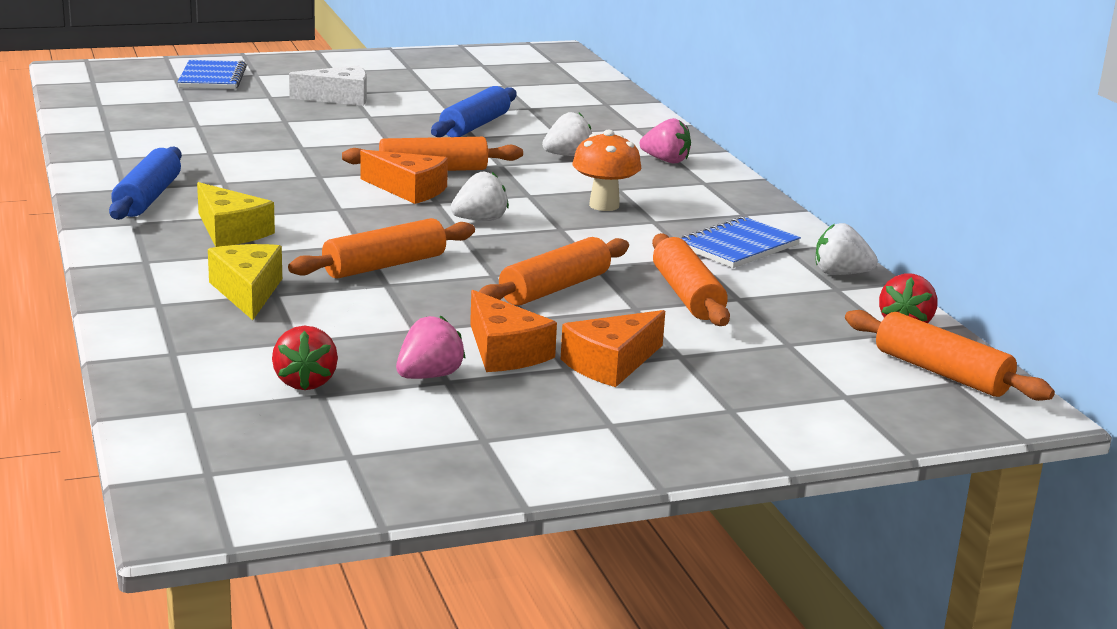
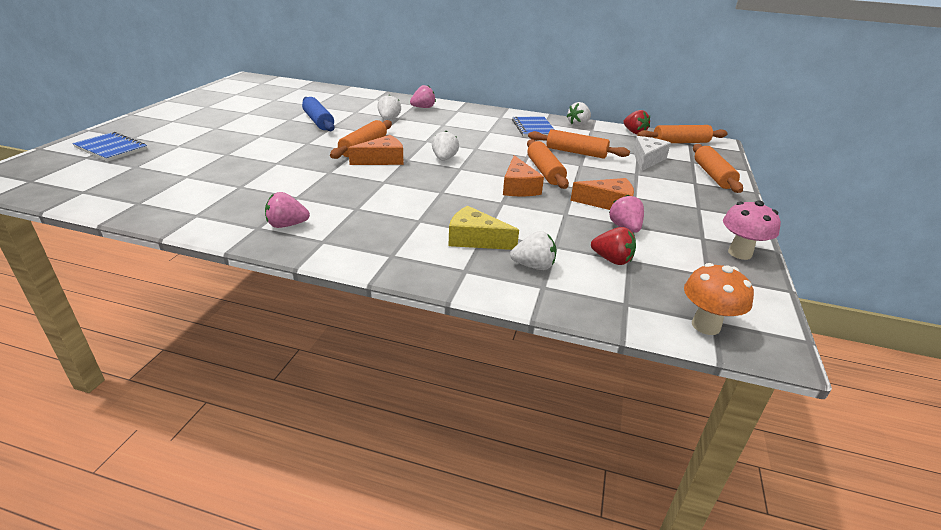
camera: 55 degrees left, 10 degrees up
blue rolling pin [109,146,182,220] -> pink strawberry [265,192,310,228]
yellow cheese [197,182,275,247] -> none
orange rolling pin [288,218,475,279] -> orange rolling pin moved to [693,144,743,193]
white cheese [289,65,367,106] -> white cheese moved to [633,136,671,171]
orange cheese [561,310,665,387] -> orange cheese moved to [503,155,544,196]
orange mushroom [572,130,641,211] -> orange mushroom moved to [684,263,754,335]
none -> white strawberry [510,231,556,270]
none -> pink mushroom [723,200,781,260]

